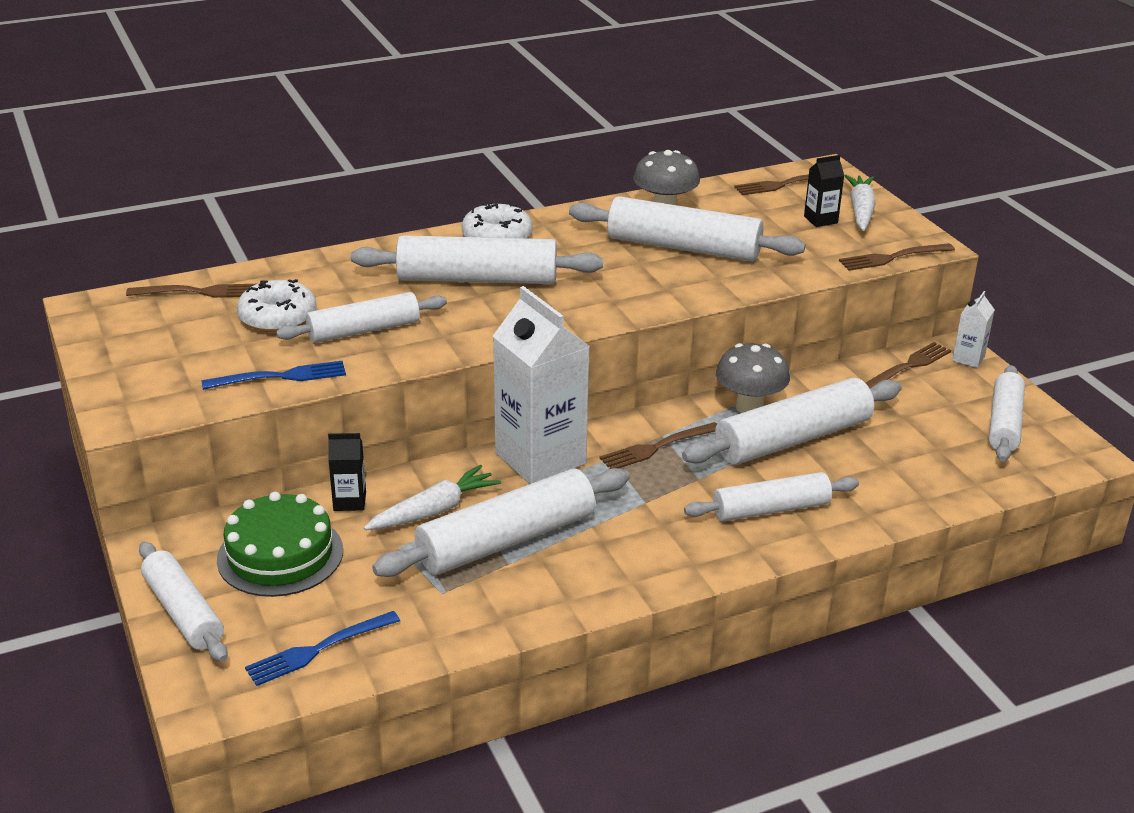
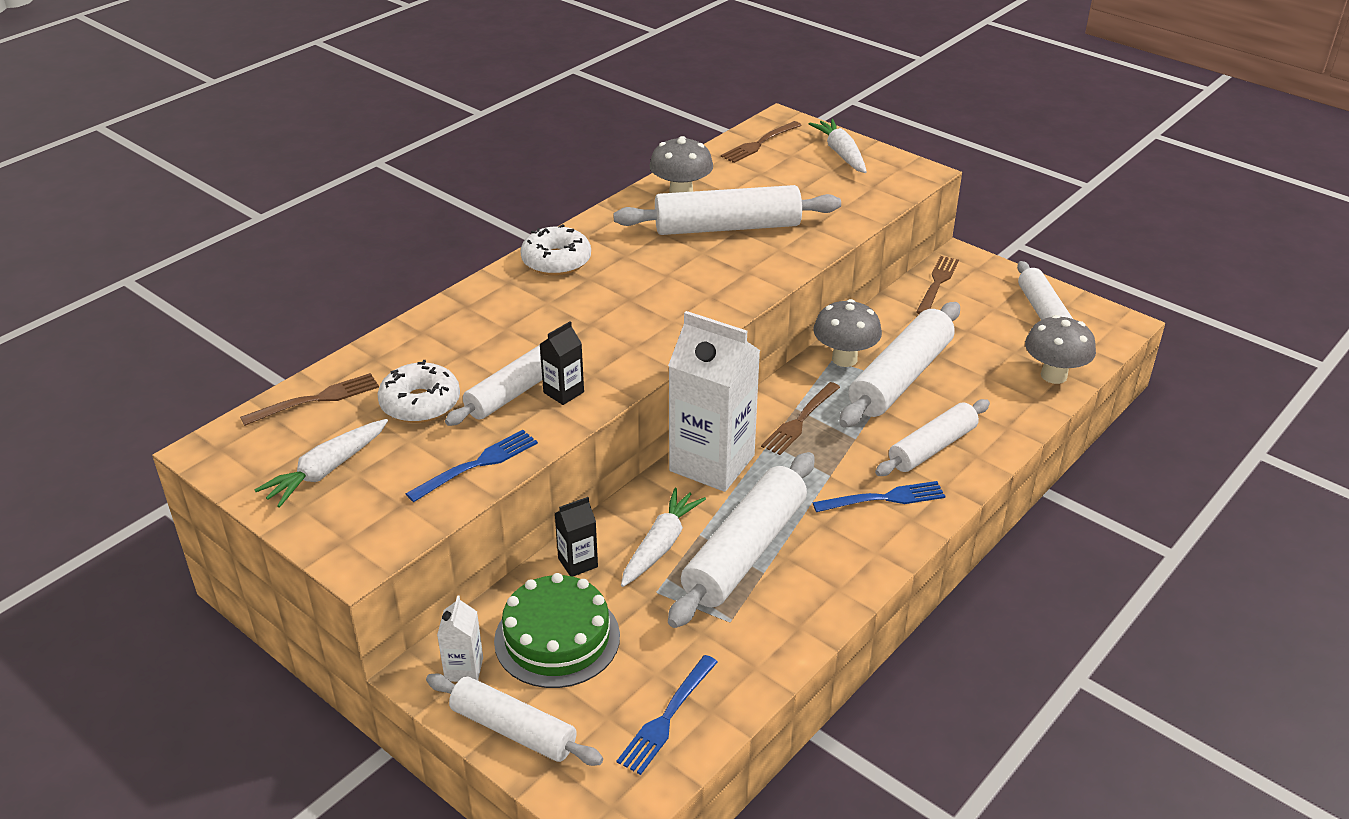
camera: 25 degrees left, 5 degrees up
white rolling pin [351,235,603,284] -> none
black carton [804,155,844,227] -> black carton moved to [540,321,584,405]
brown fork [839,243,955,271] -> none
white carton [952,291,995,368] -> white carton moved to [437,595,483,682]
none -> white carrot [255,419,388,507]
none -> blue fork [812,481,945,512]
none -> grey mushroom [1025,315,1096,384]

